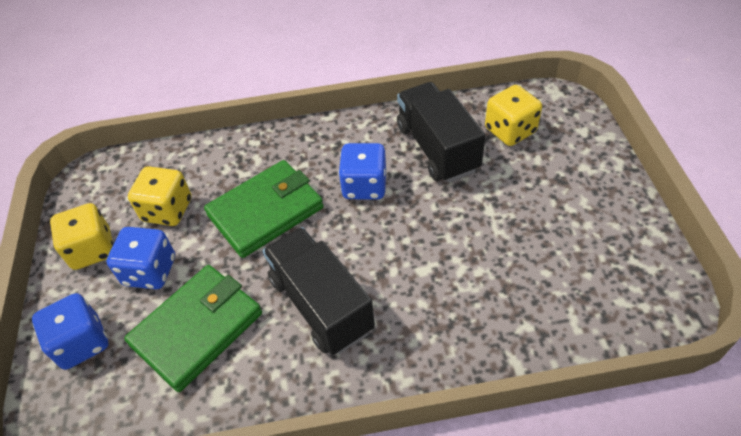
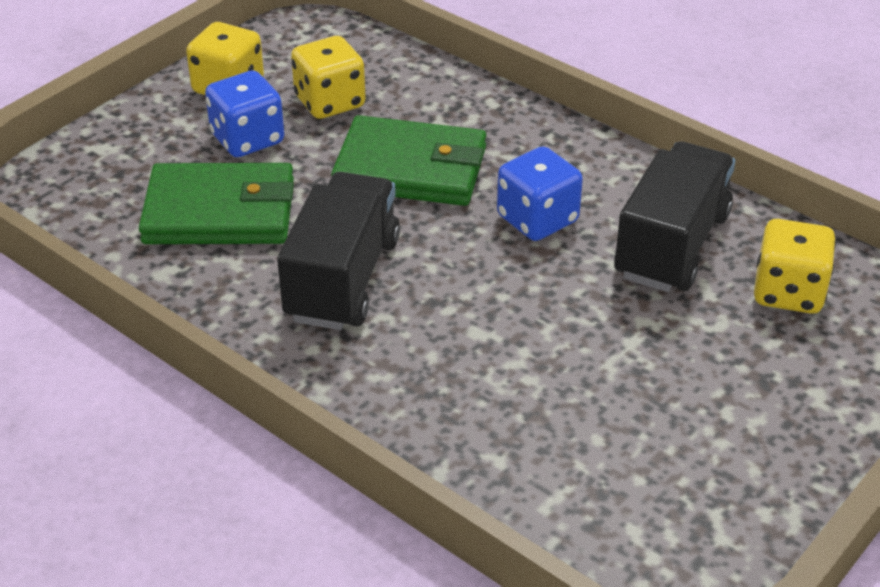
camera: 45 degrees right, 10 degrees down
blue dice [32,293,108,370] -> none

